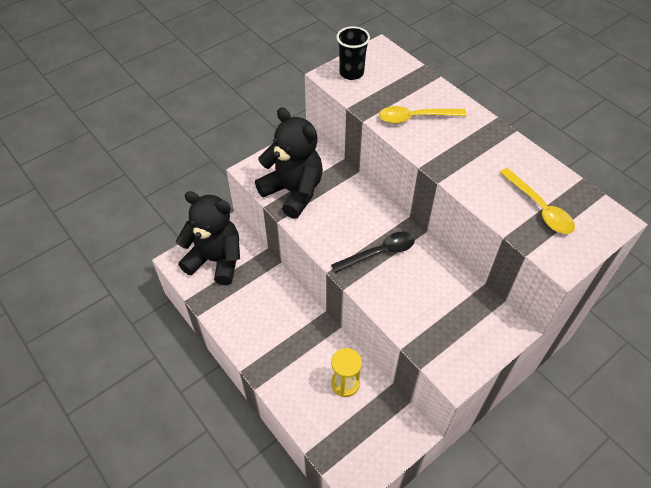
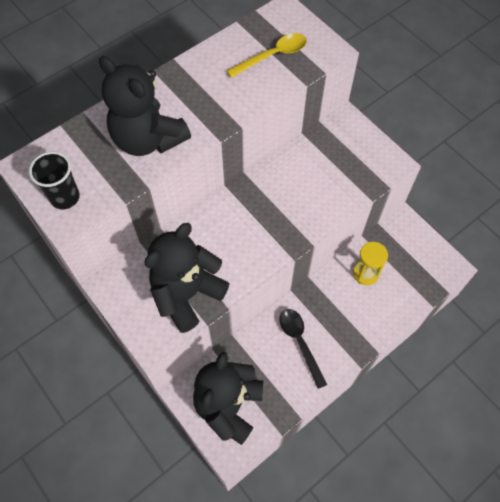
camera: 90 degrees left, 10 degrees up
black spoon [331,232,415,273] -> black spoon moved to [279,309,327,389]
yellow spoon [379,106,467,124] -> black teddy bear [99,56,191,156]

